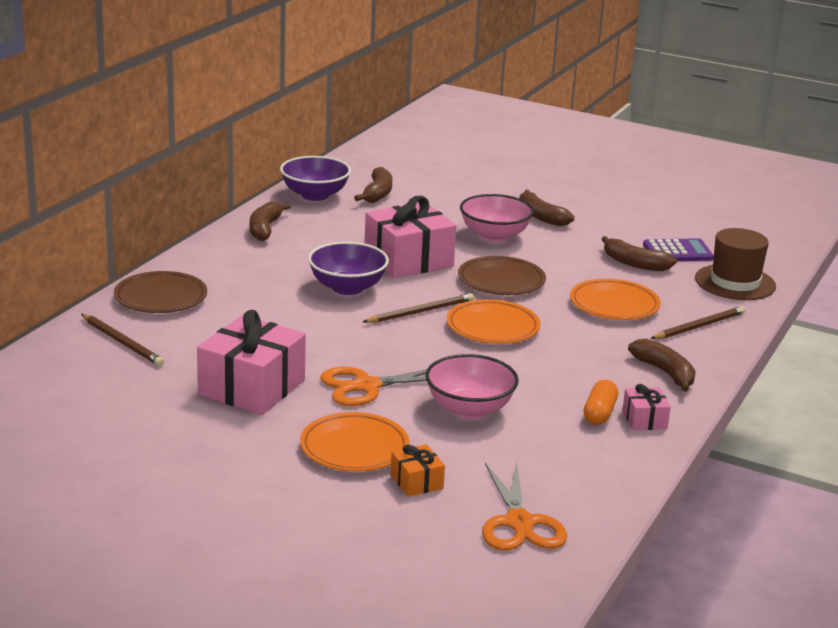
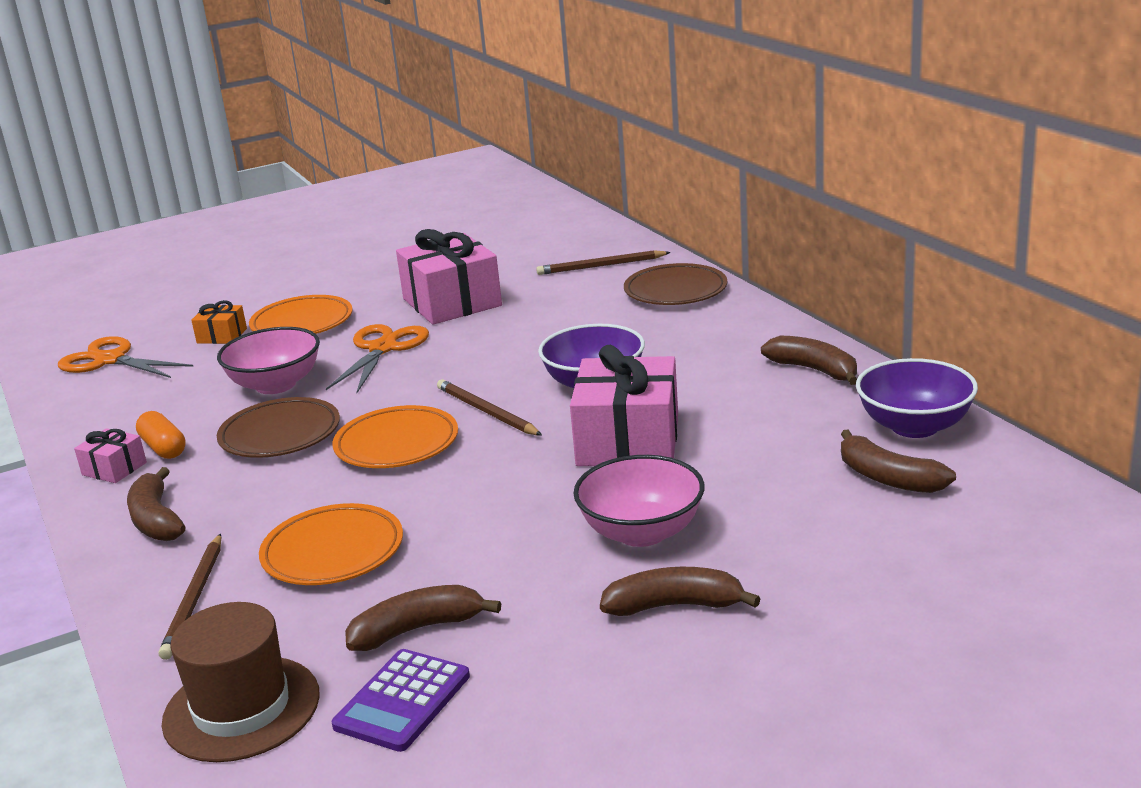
camera: 130 degrees right, 0 degrees up
brown pencil [363,293,474,323] -> brown pencil turned 135 degrees clockwise [437,379,542,436]
brown plate [458,256,546,295] -> brown plate moved to [217,397,340,458]
brown banana [628,339,696,392] -> brown banana turned 60 degrees clockwise [127,467,185,541]

